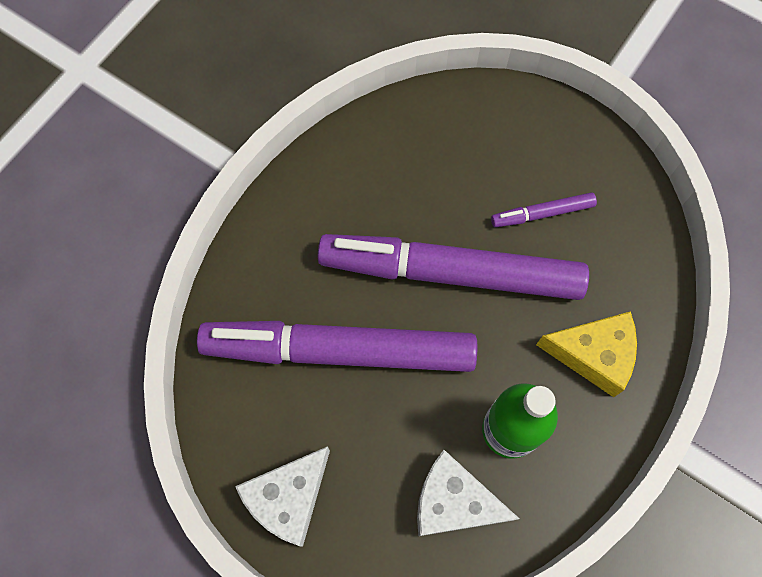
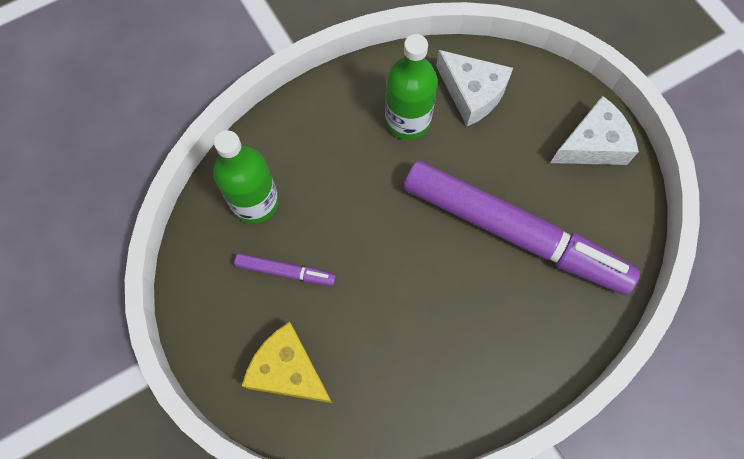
camera: 155 degrees left, 0 degrees up
purple marker [318,234,589,300] -> none
yellow cheese [536,311,637,397] -> yellow cheese moved to [242,322,332,403]
none -> green bottle [213,130,279,224]

